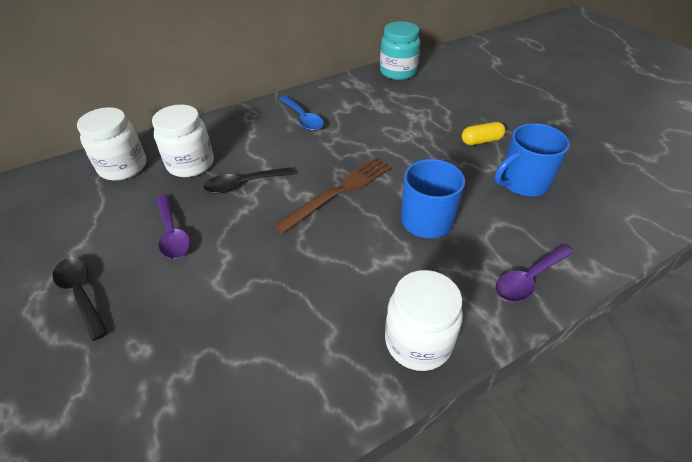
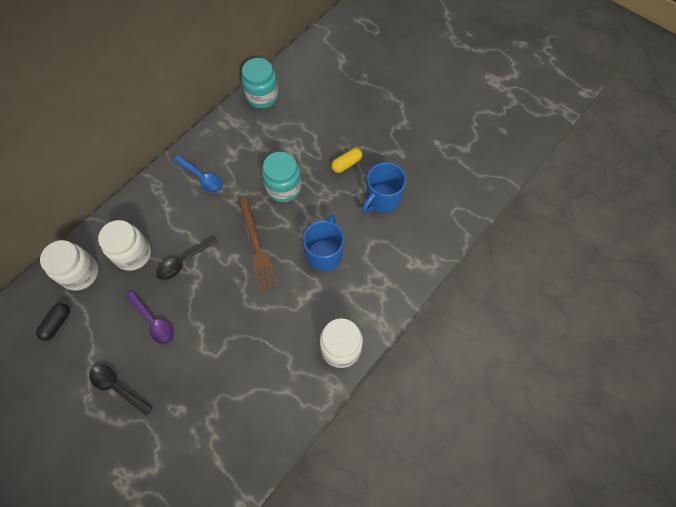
camera: 20 degrees left, 20 degrees up
brown fork [274,157,392,233] -> brown fork turned 135 degrees clockwise [238,197,278,292]
purple spoon [495,245,573,302] -> none
none -> black capsule [36,303,70,341]
none -> turquoise jar [262,152,302,203]

